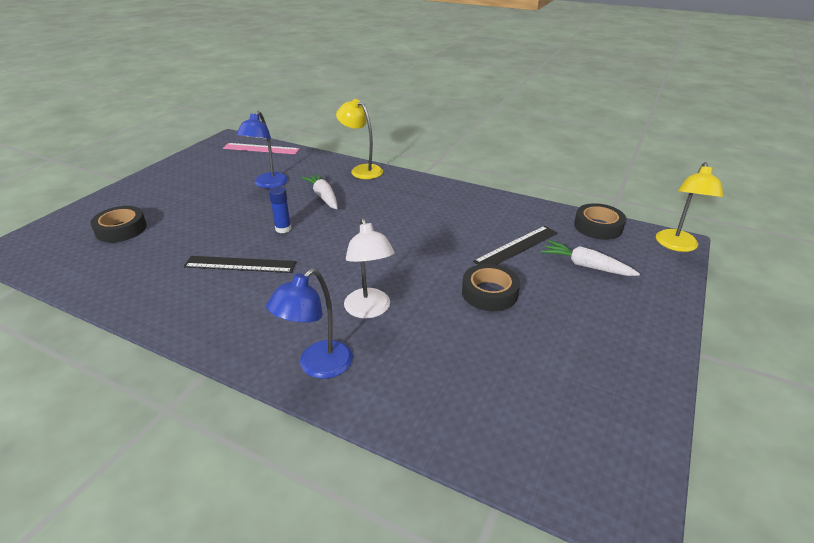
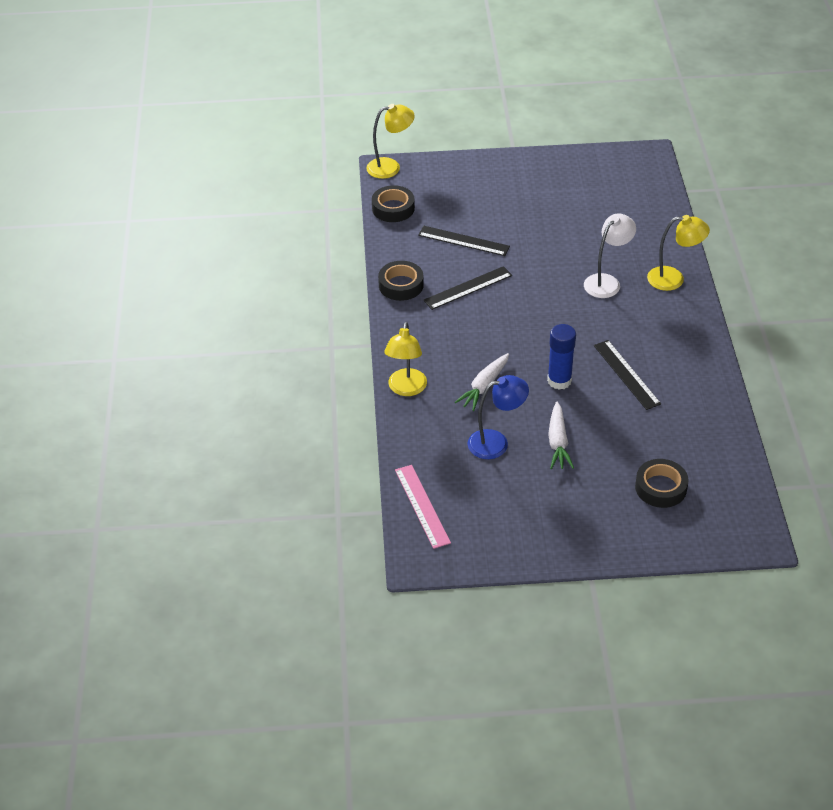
camera: 120 degrees left, 10 degrees up
blue lamp [266,268,353,379] -> yellow lamp [647,215,710,291]
blue glue stick [269,186,292,233] -> blue glue stick [547,324,576,390], size x1.51
black tape [462,264,520,311] -> black tape moved to [378,261,424,301]
white carrot [541,240,640,276] -> white carrot moved to [548,401,574,469]
none -> black ruler [423,266,512,310]

